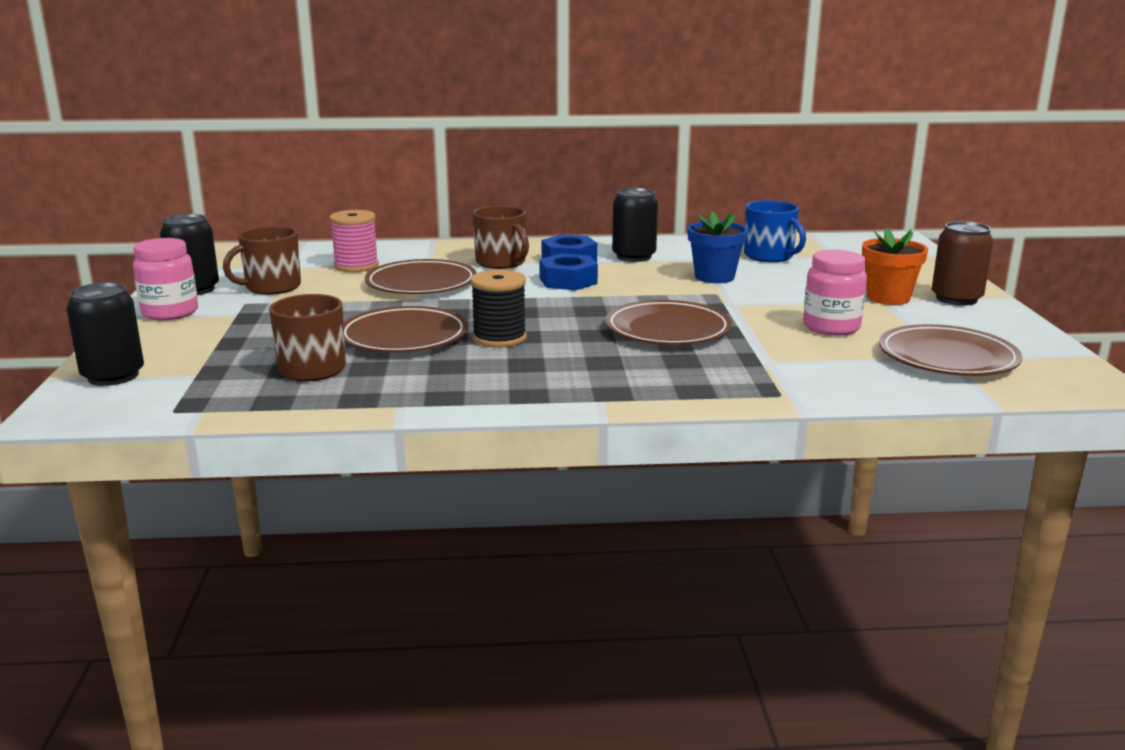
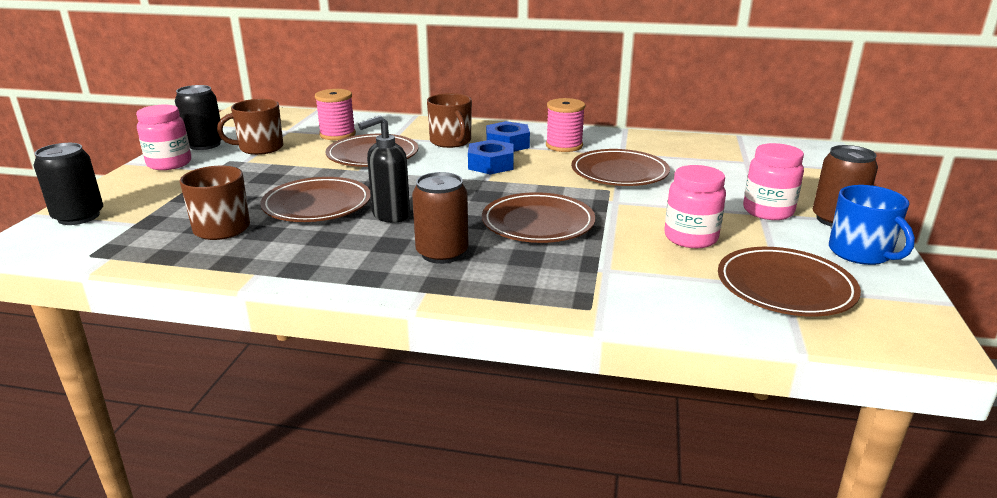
camera: 15 degrees right, 5 degrees up
black spool [471,270,527,348] -> black soap dispenser [358,116,410,223]
black can [612,188,658,262] -> pink spool [546,98,585,152]
blue flower pot [688,211,748,283] -> brown plate [571,149,670,186]
blue mug [744,200,806,262] -> blue mug moved to [829,185,915,265]
orange flower pot [862,228,928,305] -> pink jar [743,143,804,220]
none -> brown can [412,172,469,264]

